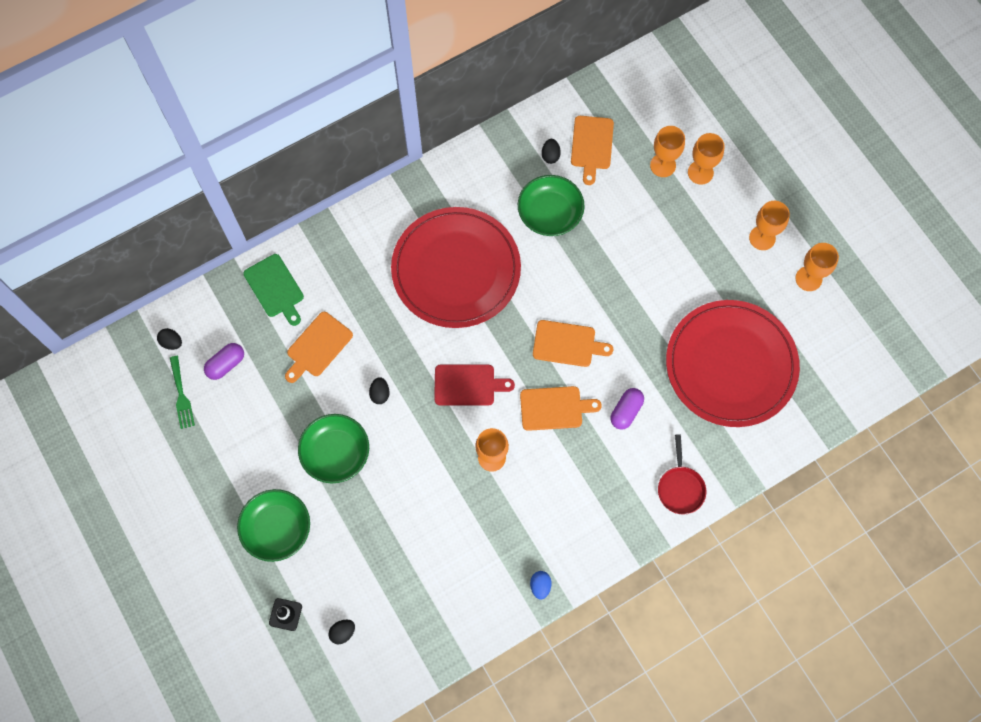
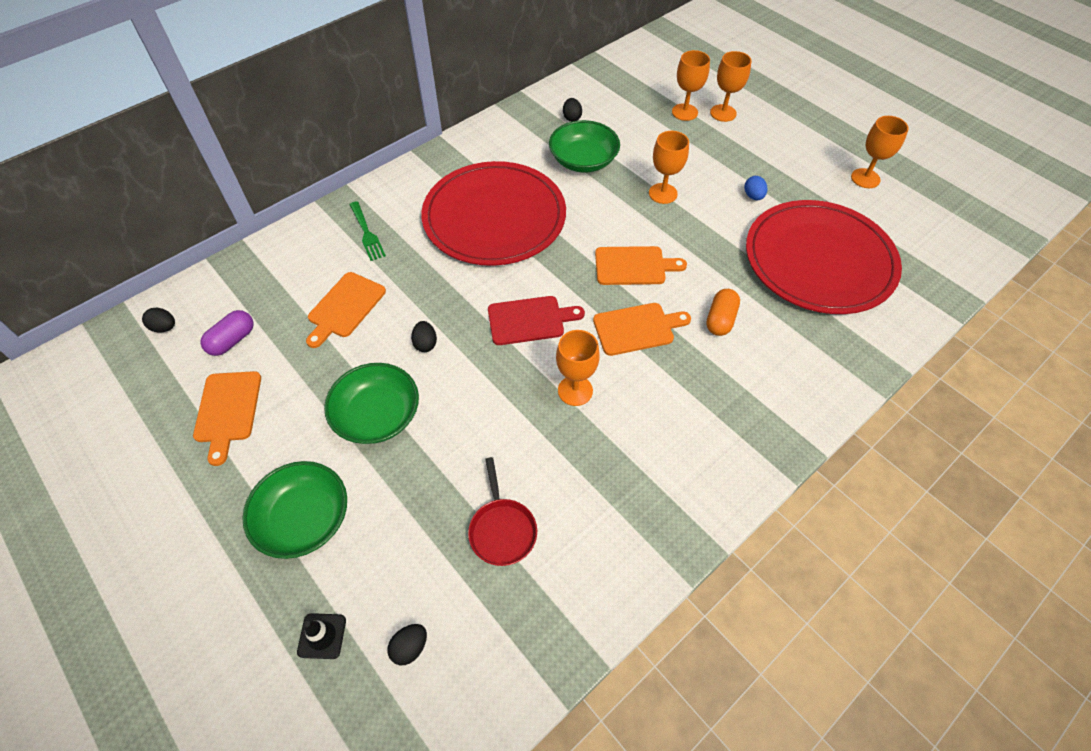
camera: 10 degrees left, 15 degrees down
green fork [170,356,195,429] -> green fork moved to [349,201,386,261]
green cutting board [243,254,304,326] -> none
blue egg [530,571,551,600] -> blue egg moved to [744,176,767,200]
orange cutting board [571,116,614,185] -> orange cutting board moved to [193,371,261,466]
purple capsule [610,388,644,430] -> orange capsule [706,289,740,336]
red pan [658,434,706,514] -> red pan moved to [468,457,537,566]
orange goblet [749,201,790,250] -> orange goblet moved to [649,131,689,204]

